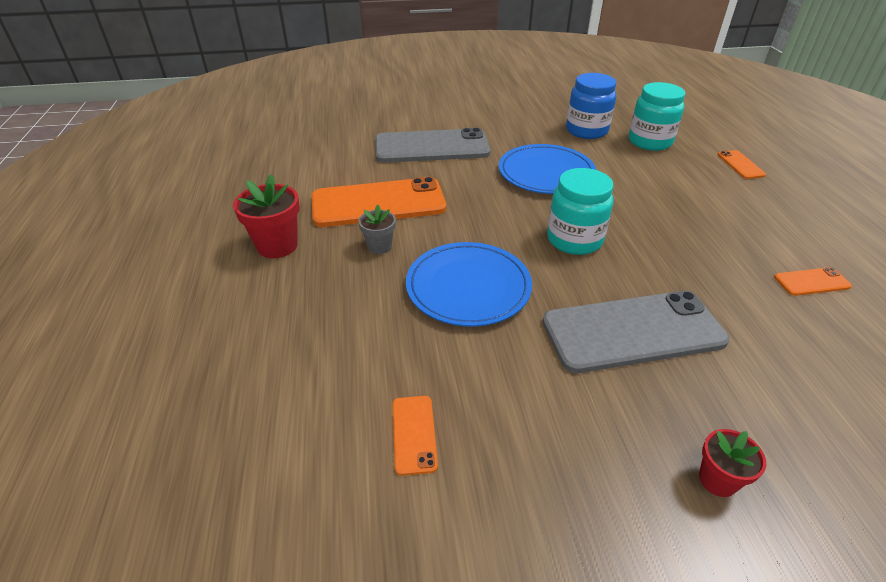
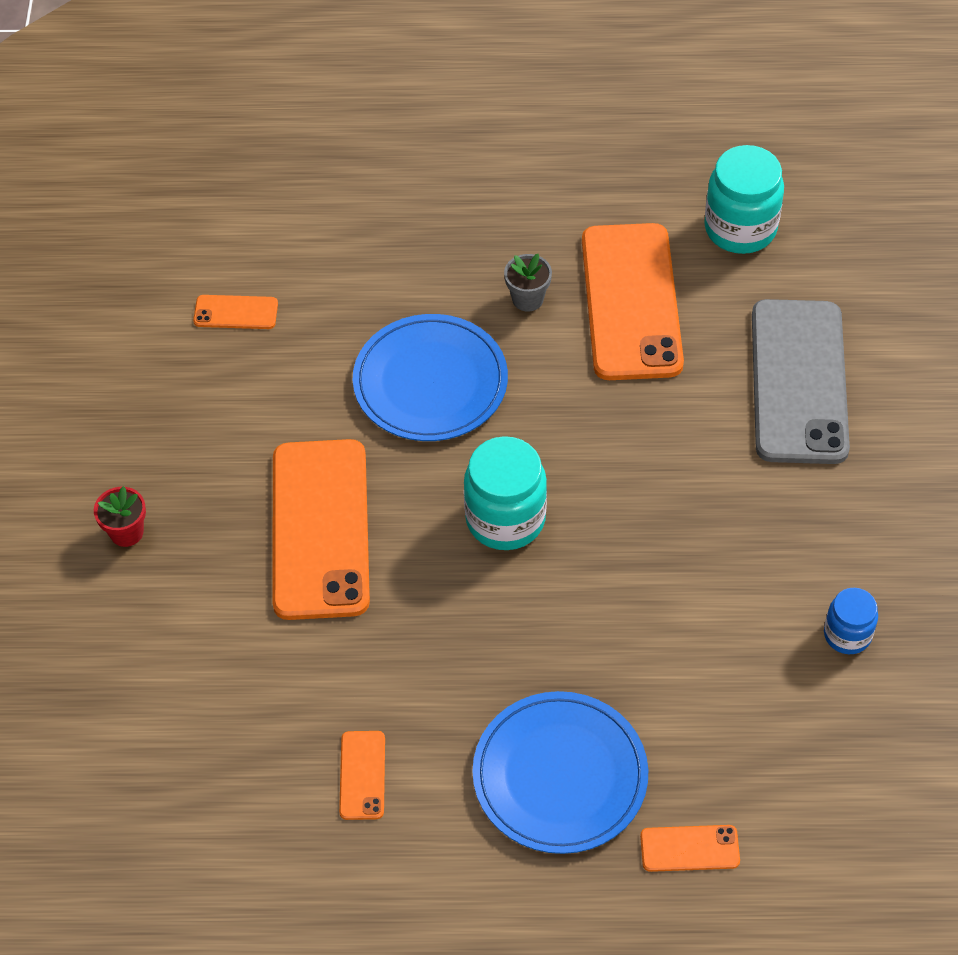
camera: 100 degrees right, 15 degrees up
red flower pot [233,174,300,258] -> none
blue plate [499,144,596,194] -> blue plate moved to [472,691,648,854]
grey phone [542,291,729,373] -> orange phone [272,439,370,620]
blue jar [566,73,616,139] -> blue jar [824,588,878,654], size x0.58
turquoise jar [629,82,685,151] -> turquoise jar moved to [704,145,784,254]

